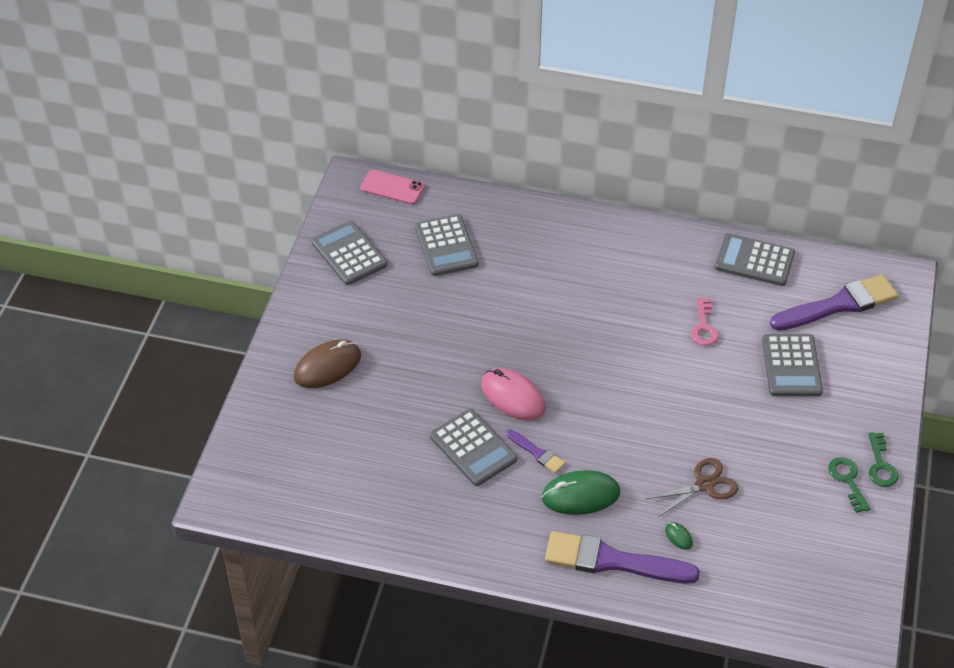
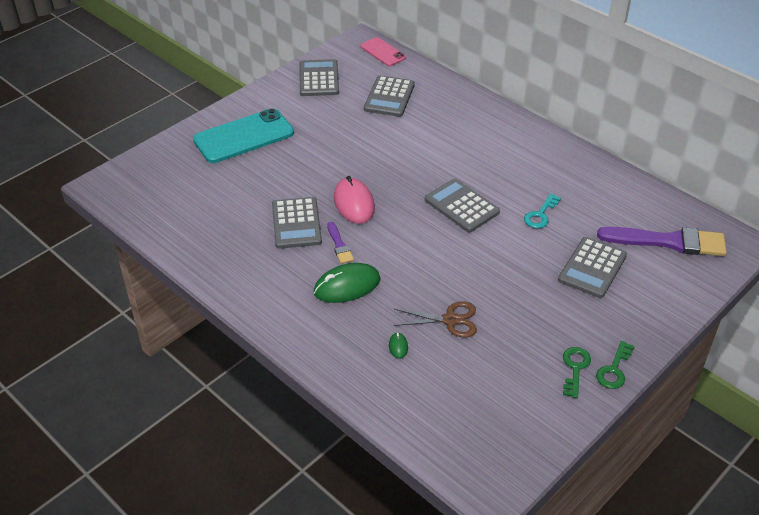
camera: 30 degrees right, 5 degrees down
brown mouse [294,339,361,388] -> turquoise phone [193,108,294,163]
green mouse [541,470,620,515] -> green mouse turned 45 degrees counterclockwise [314,263,380,303]
purple brush [545,531,700,584] -> none
pink key [691,298,719,346] -> turquoise key [524,193,561,228]
grey calculator [715,233,795,286] -> grey calculator moved to [425,179,500,232]

